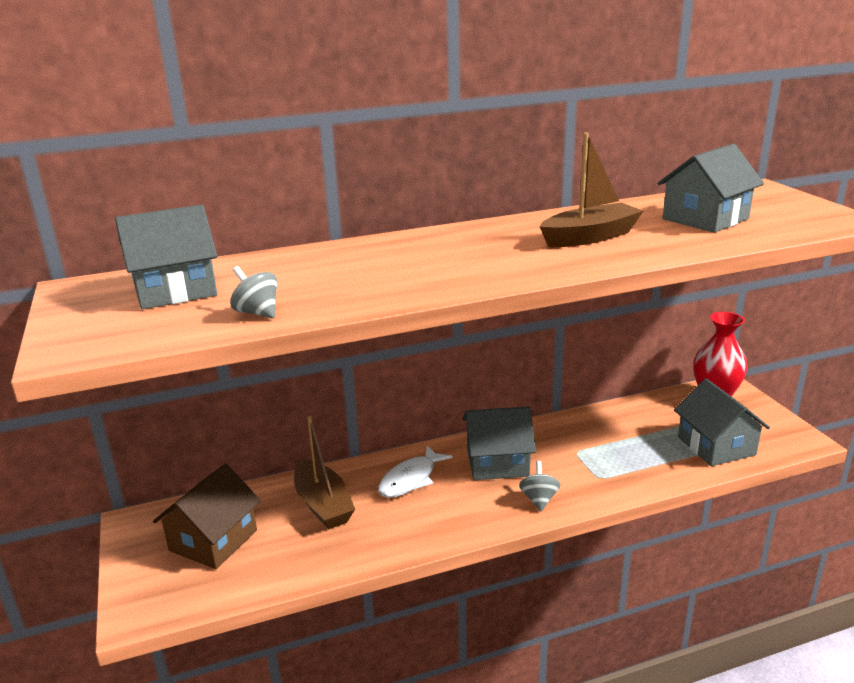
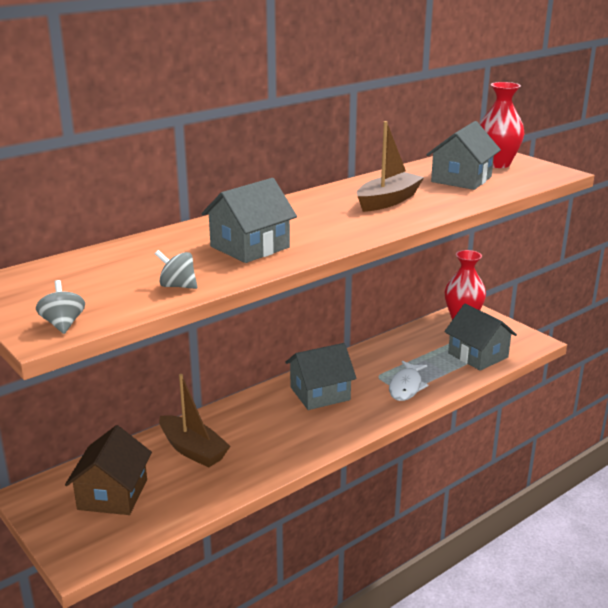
camera: 20 degrees left, 0 degrees up
grey house [115,205,217,309] -> grey house moved to [201,178,297,263]
white fish [378,446,452,498] -> white fish moved to [389,361,428,401]
grey spinning top [519,461,560,511] -> grey spinning top moved to [36,280,85,334]
none -> red vase [480,82,524,168]

